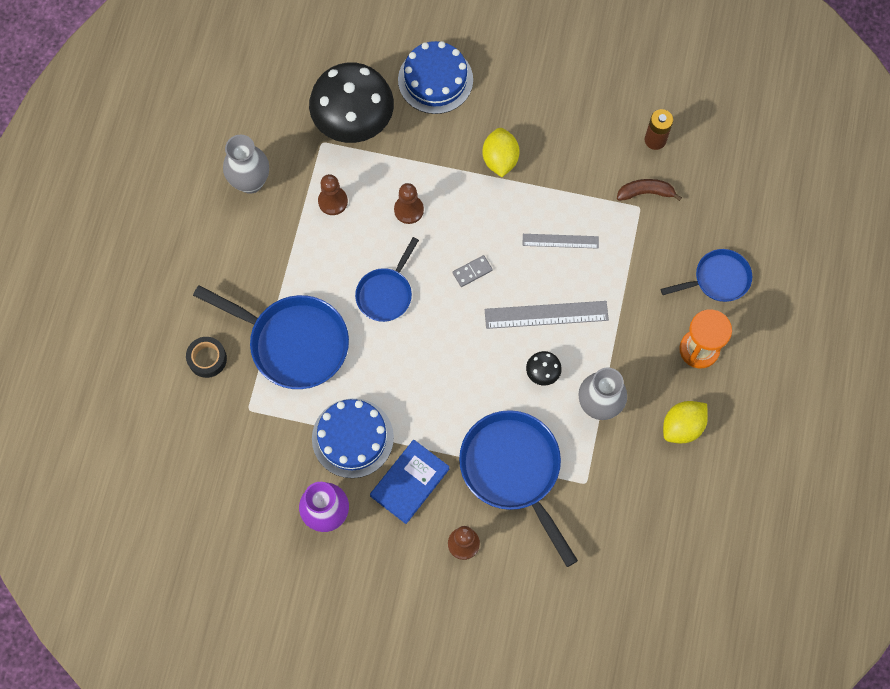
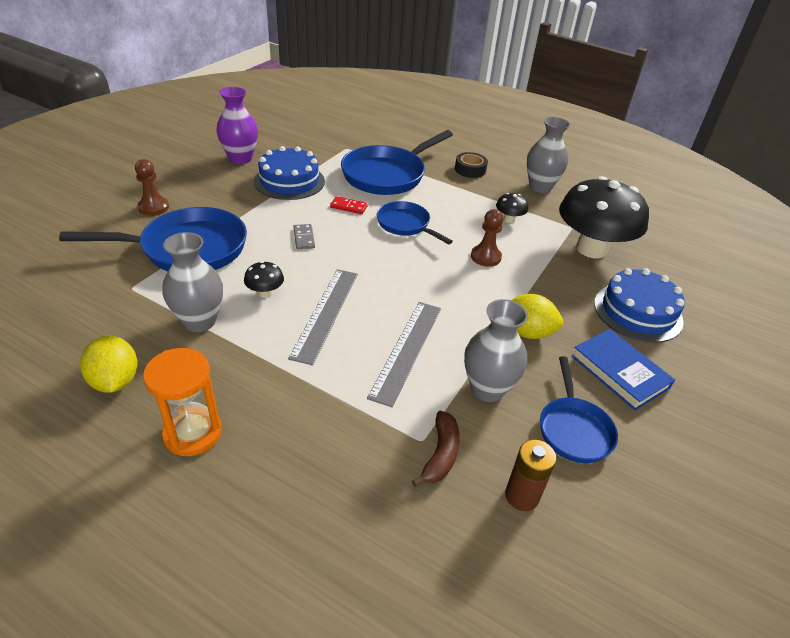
camera: 105 degrees right, 30 degrees down
black tape [186,337,227,378] -> black tape moved to [455,152,488,178]
brown pawn [318,174,348,215] -> black mushroom [496,193,528,223]
blue book [370,440,450,524] -> blue book moved to [571,329,675,411]
grey domino [453,255,493,287] -> grey domino moved to [293,224,315,249]
grey ruler [523,234,599,249] -> grey ruler [367,302,441,407], size x1.59
blue pan [661,249,752,302] -> blue pan moved to [540,356,618,463]
none -> red domino [330,196,368,214]
none -> grey vase [464,299,528,402]

